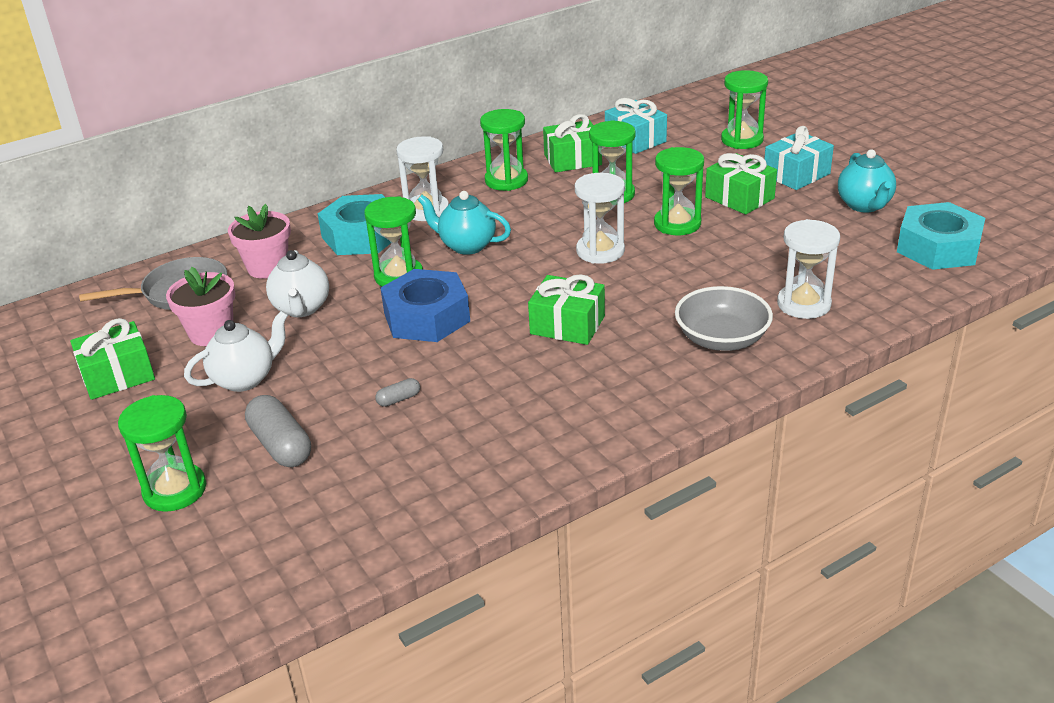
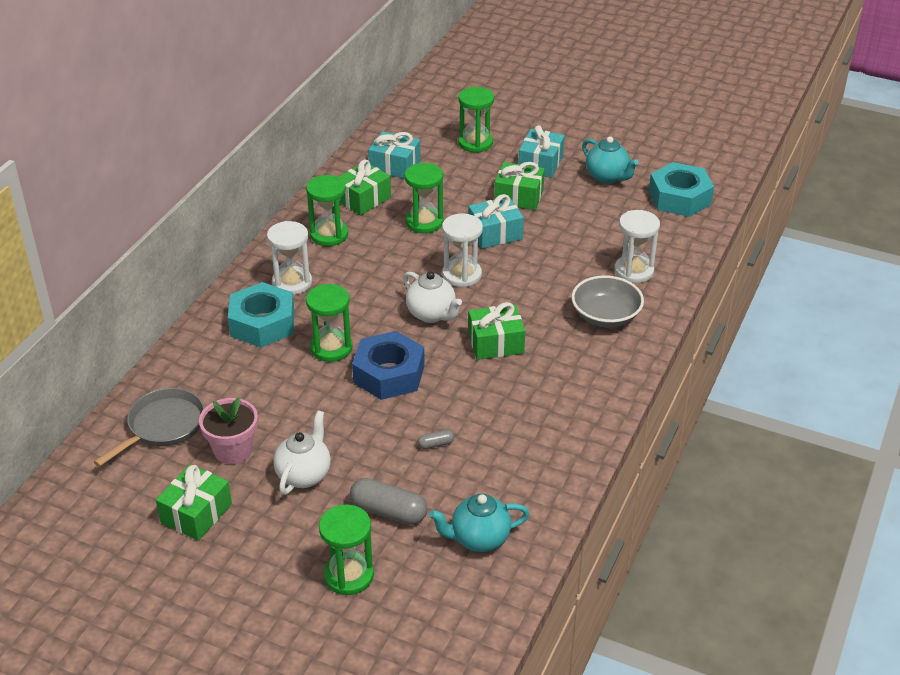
camera: 35 degrees left, 5 degrees up
pink flower pot [228,204,291,279] -> none
white teapot [266,250,329,317] -> white teapot moved to [403,271,462,323]
grey capsule [375,378,420,407] -> grey capsule turned 45 degrees clockwise [418,430,454,449]
turquoise teapot [418,191,511,255] -> turquoise teapot moved to [429,494,529,552]
green hourglass [654,147,704,235] -> turquoise gift [468,194,524,249]

